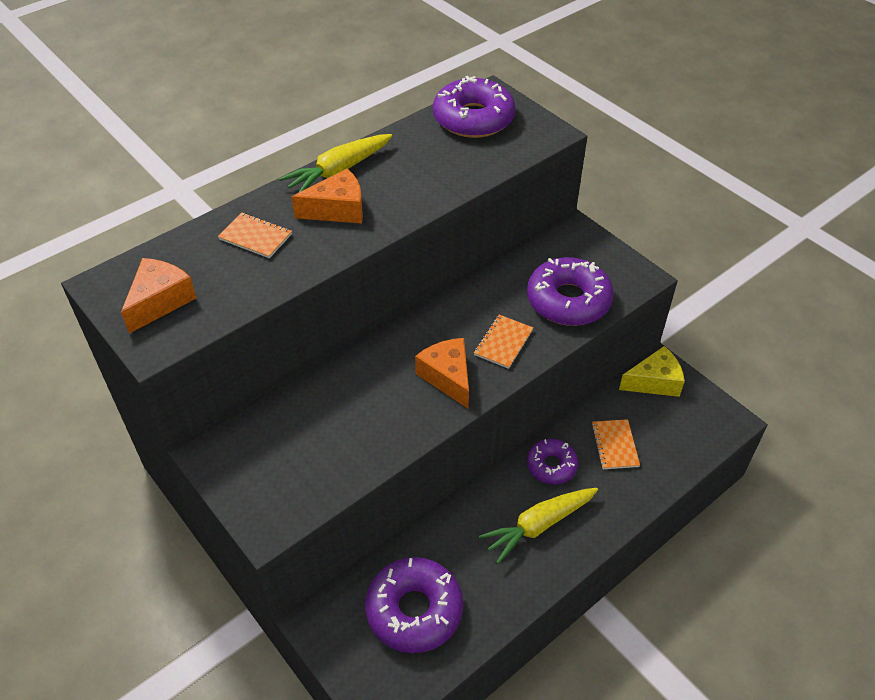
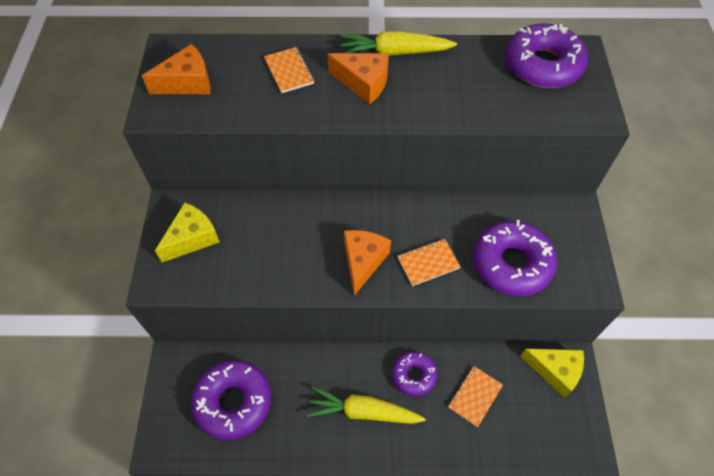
camera: 40 degrees right, 10 degrees up
none -> yellow cheese [155,203,219,262]

